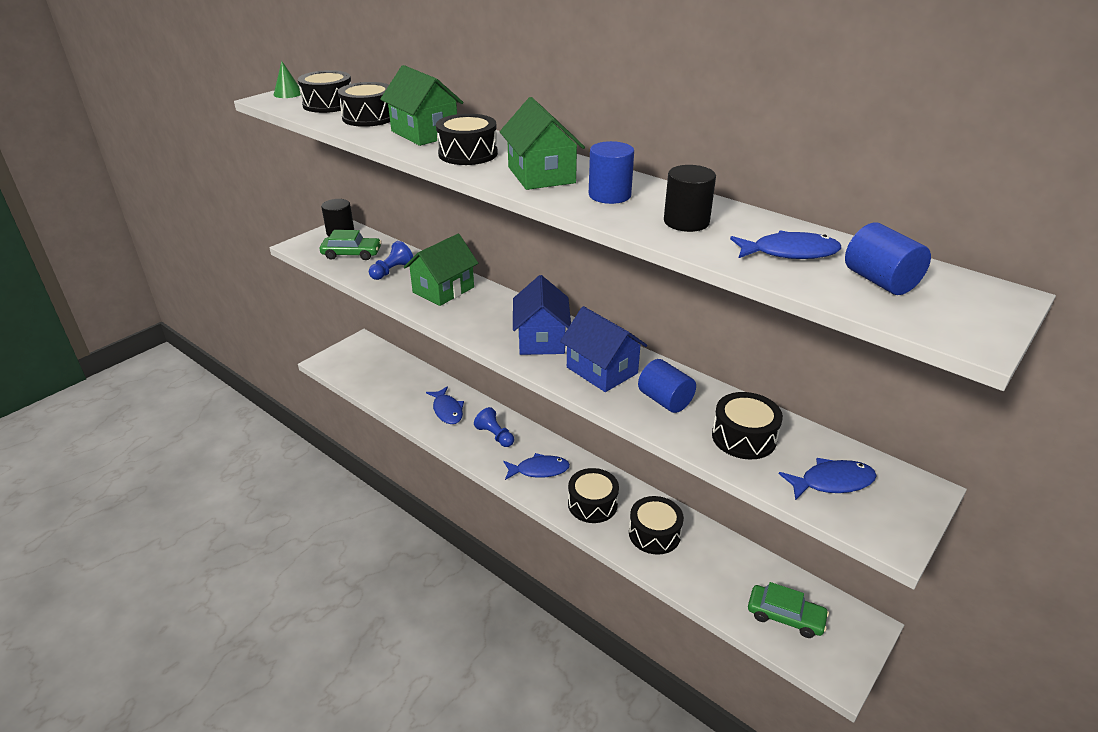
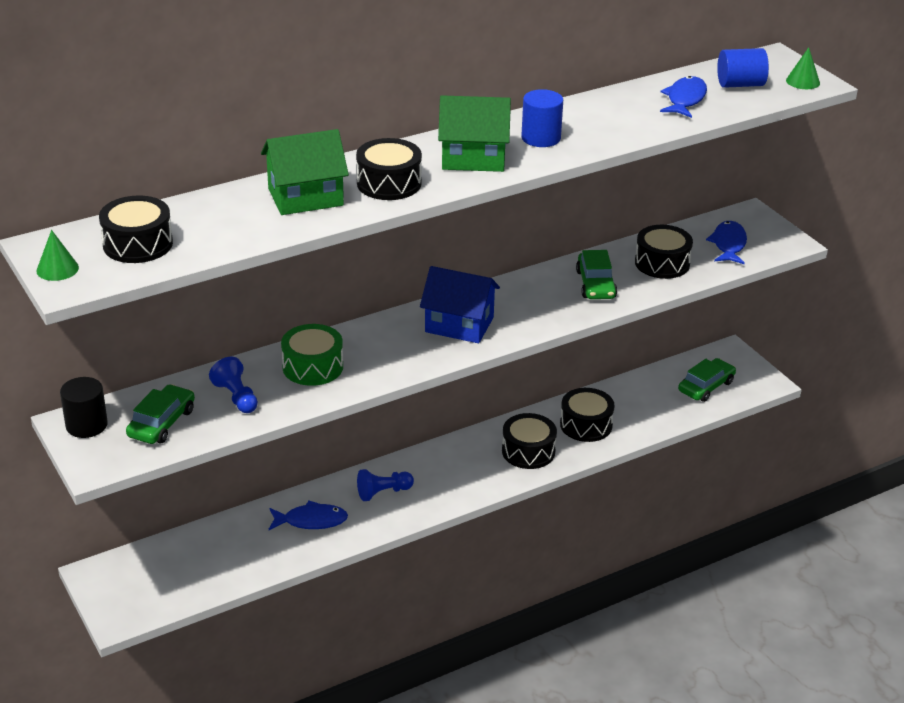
camera: 70 degrees left, 0 degrees up
black drum [338,82,390,127] -> none
green house [404,234,478,306] -> green drum [281,324,343,386]
blue fish [503,453,570,480] -> none
blue house [560,306,647,392] -> none
blue cylinder [638,359,696,413] -> green car [576,250,617,299]
black cylinder [664,165,716,232] -> none
none -> green cone [786,47,820,89]

